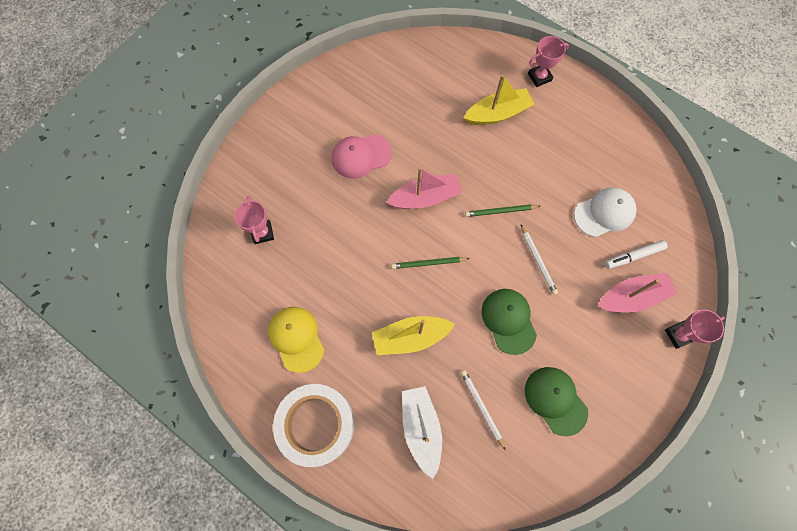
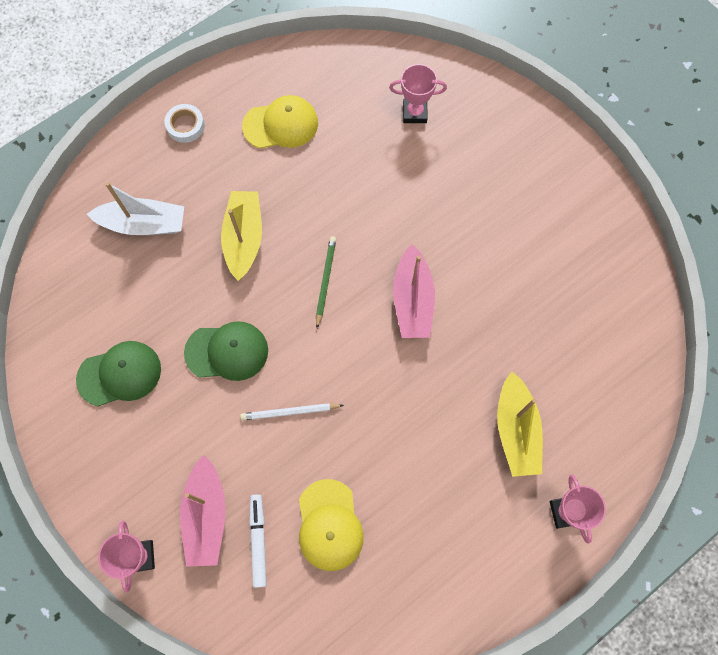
camera: 105 degrees right, 0 degrees up
white tape [273,384,355,467] -> white tape [164,104,205,143], size x0.46
pink cap [332,134,392,179] -> none
white pencil [461,370,505,450] -> none
green pencil [465,204,540,217] -> none
white cap [574,188,636,237] -> yellow cap [299,479,364,571]

